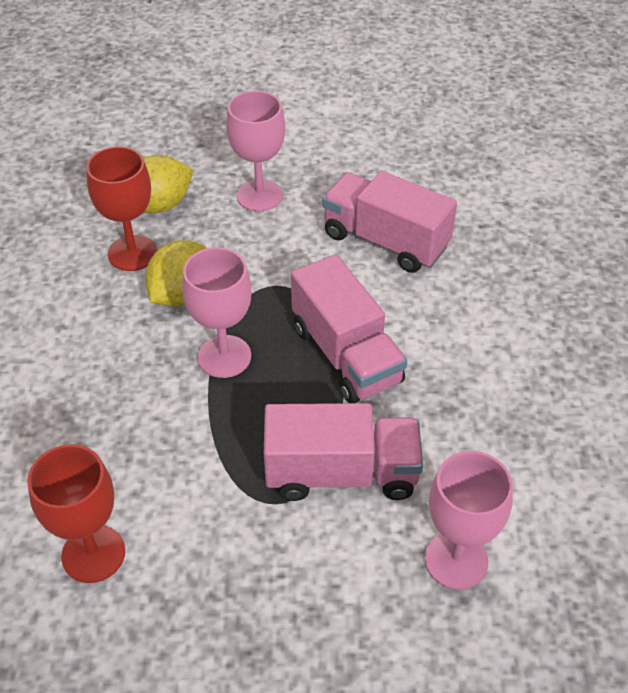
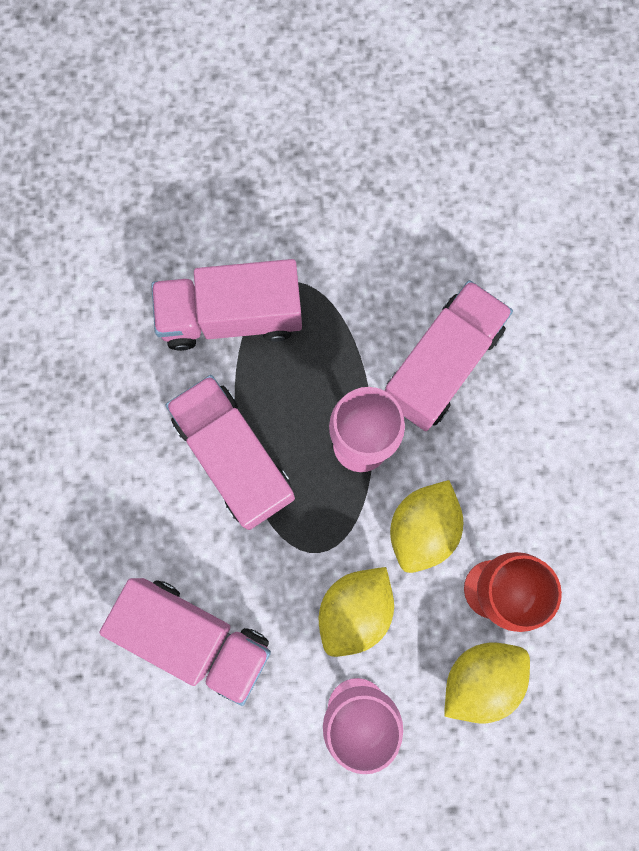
camera: 175 degrees right, 30 degrees up
red goblet [27,444,125,583] -> none
pink goblet [425,451,513,590] -> none
none -> yellow lemon [319,567,394,657]
none -> pink truck [385,280,513,431]

